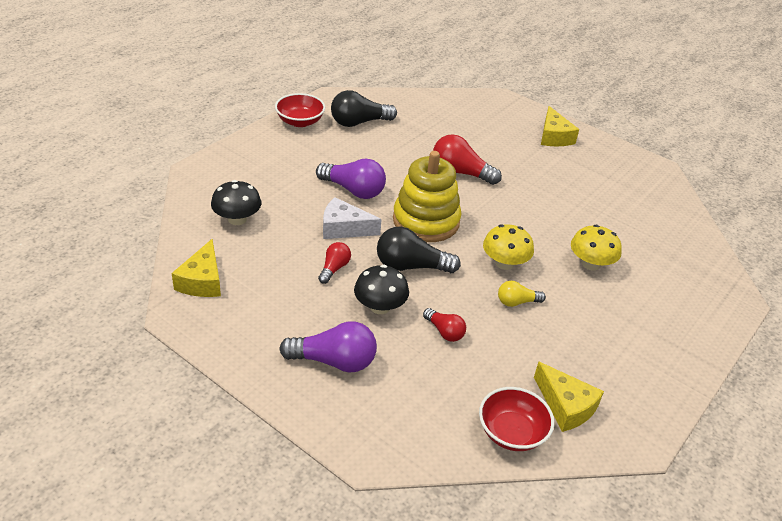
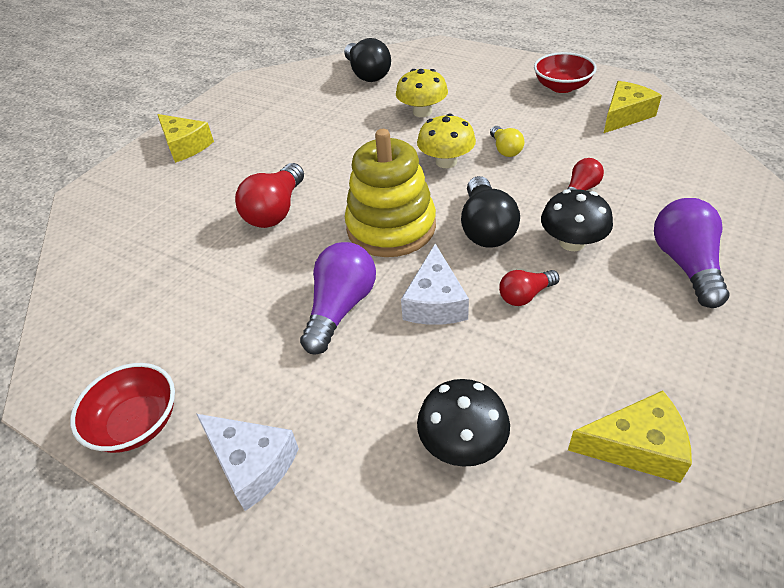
camera: 90 degrees left, 5 degrees up
red light bulb [318,242,351,284] -> red light bulb turned 45 degrees counterclockwise [499,270,560,306]
black light bulb [331,90,397,127] -> black light bulb moved to [344,38,391,82]
red bowl [479,387,554,451] -> red bowl moved to [534,52,597,93]
yellow cheese [541,106,579,146] -> yellow cheese turned 60 degrees clockwise [157,114,214,163]
none -> white cheese [197,414,299,511]

